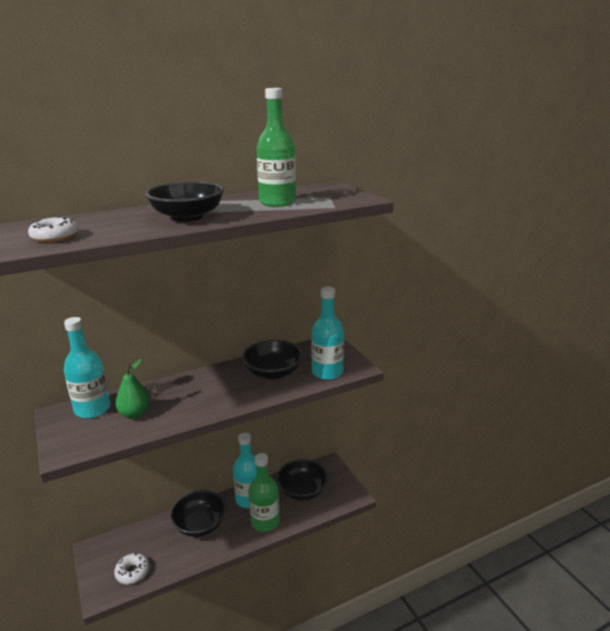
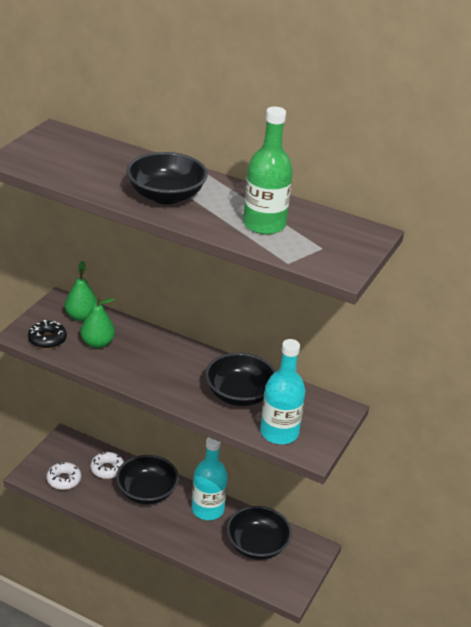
camera: 50 degrees right, 10 degrees up
white donut [28,216,79,242] -> white donut moved to [90,452,124,479]
turquoise bottle [64,317,110,418] -> green pear [65,261,97,321]
green bottle [248,453,280,532] -> none
none -> black donut [28,320,67,349]

